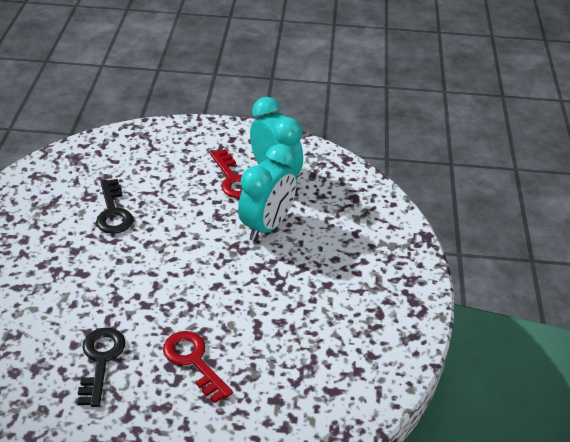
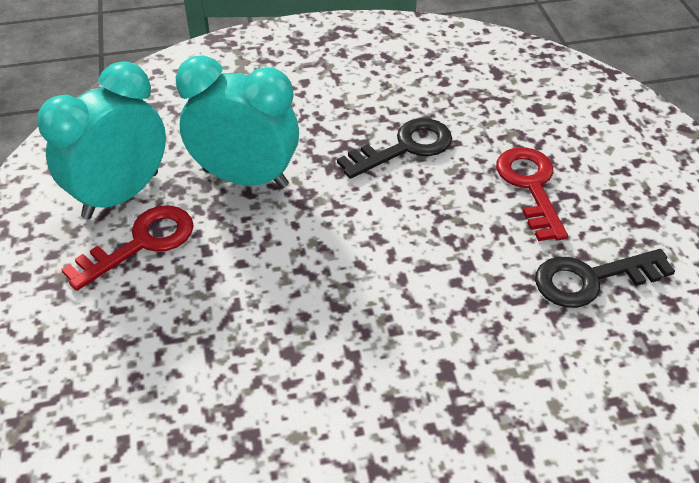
camera: 105 degrees left, 5 degrees up
black key [96,179,133,234] -> black key moved to [337,118,452,179]
red key [163,331,233,403] -> red key turned 135 degrees clockwise [496,147,568,241]

